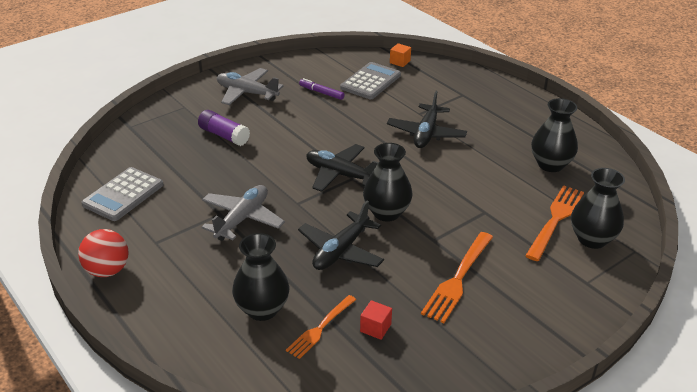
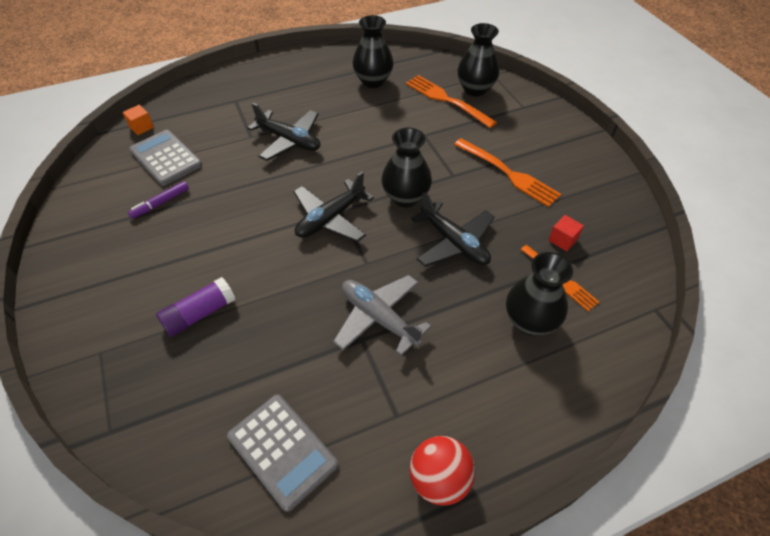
camera: 75 degrees left, 15 degrees up
grey plane [217,68,284,105] -> none

